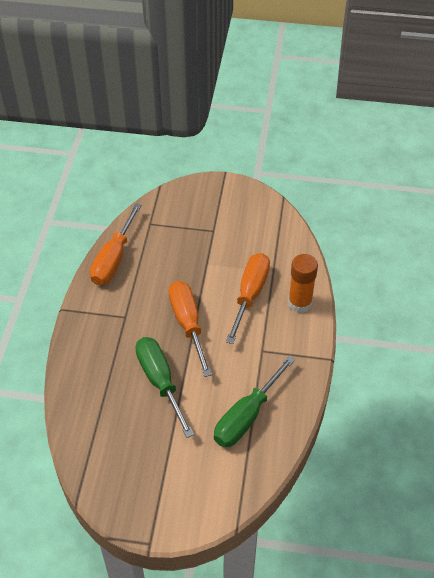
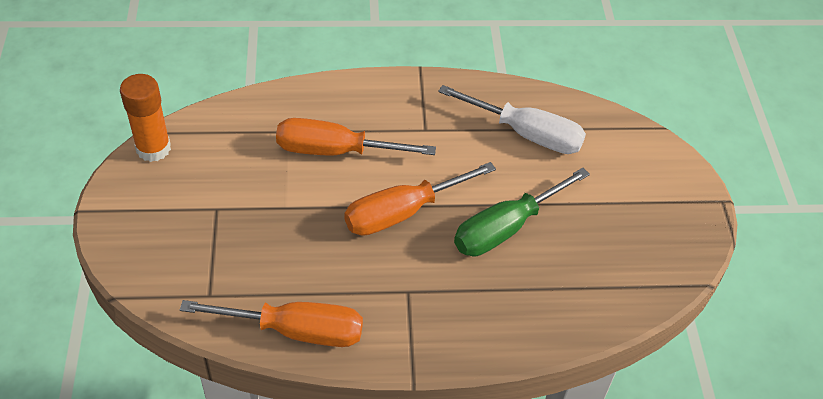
camera: 105 degrees left, 0 degrees up
green screwdriver [214,356,295,447] -> white screwdriver [438,85,586,154]
orange glue stick [288,254,318,313] -> orange glue stick moved to [120,74,171,162]

